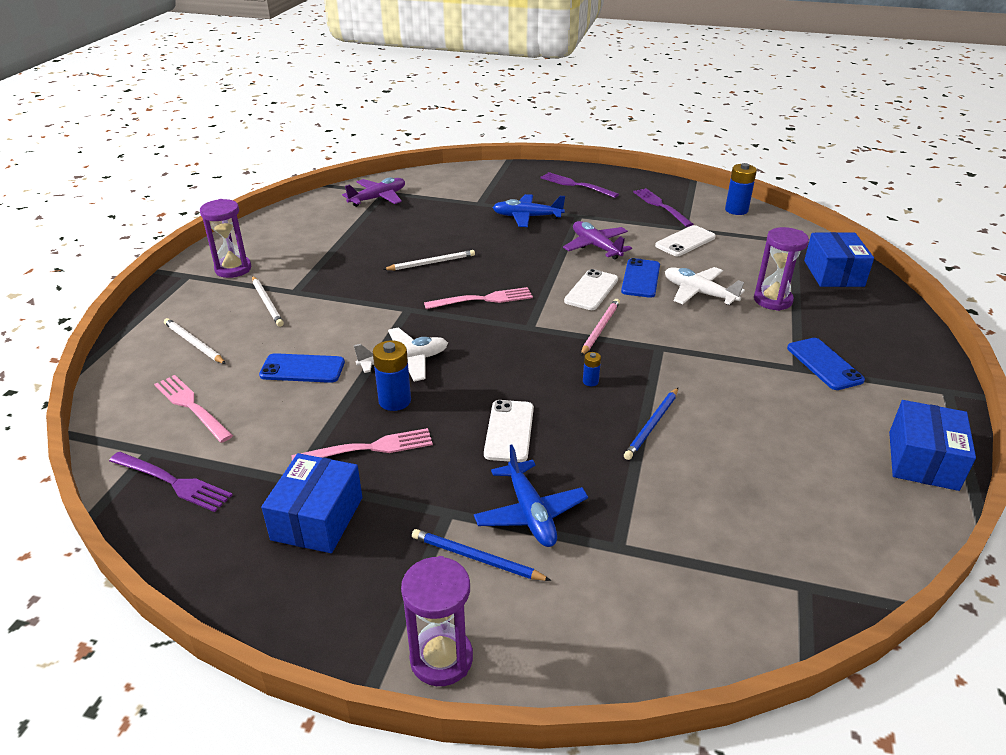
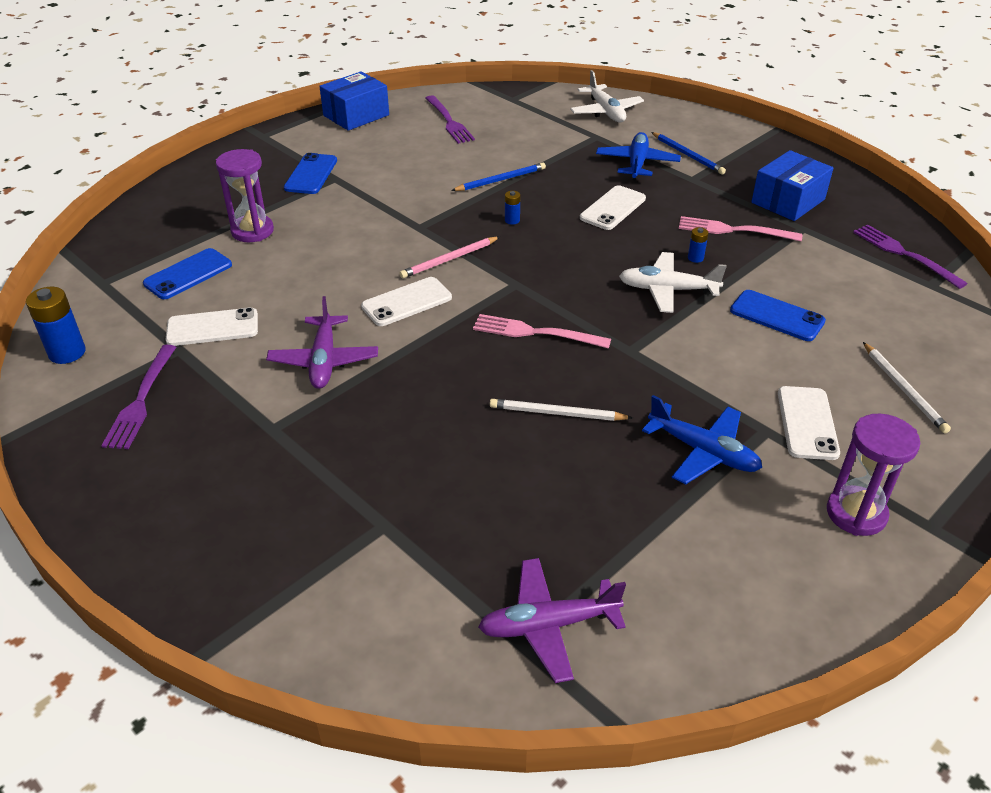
camera: 150 degrees left, 5 degrees up
pink fork [154,375,233,443] -> none
white pencil [252,276,284,327] -> white phone [778,386,840,460]
blue battery [373,340,411,411] -> blue battery [688,227,708,263], size x0.51
purple hourglass [401,556,473,686] -> none
blue plane [493,194,565,227] -> blue plane moved to [642,395,762,485]
purple fork [540,172,619,198] -> purple fork moved to [425,95,475,144]
blue phone [621,258,660,298] -> blue phone moved to [143,248,232,299]
white plane [665,267,745,305] -> white plane moved to [570,70,644,122]
blue box [804,232,874,287] -> none

